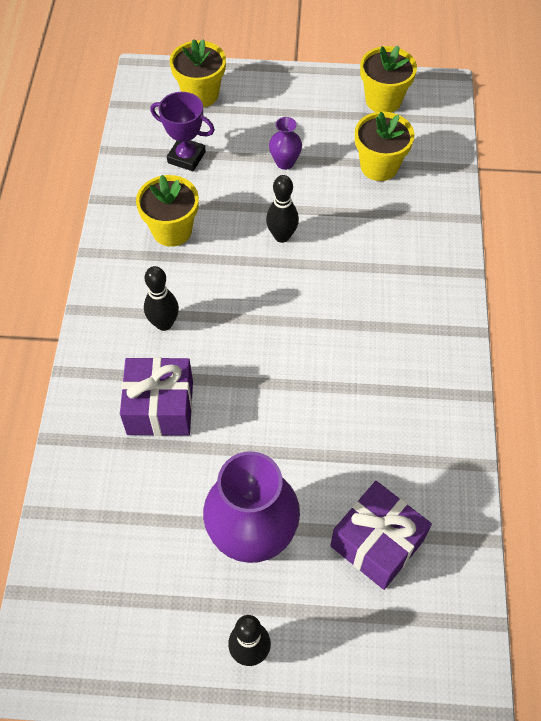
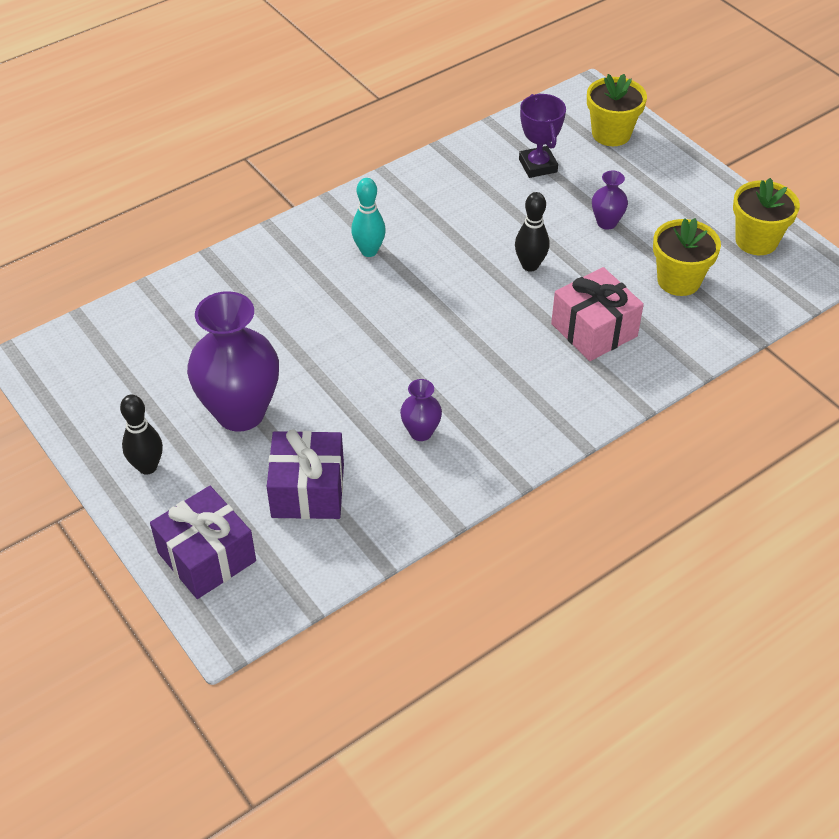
camera: 50 degrees right, 10 degrees down
purple gift [120,357,193,436] -> purple gift moved to [150,486,256,599]
yellow flower pot [136,175,199,247] -> none
black bowling pin [144,266,179,331] -> turquoise bowling pin [351,178,386,257]
none -> purple vase [400,379,442,441]
none -> pink gift [551,267,644,361]

